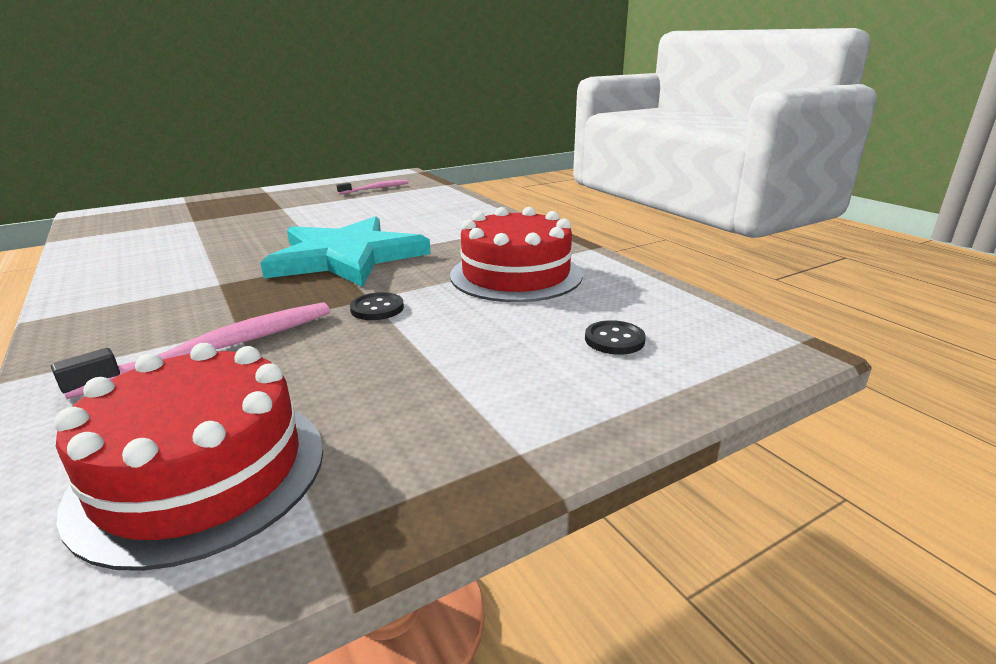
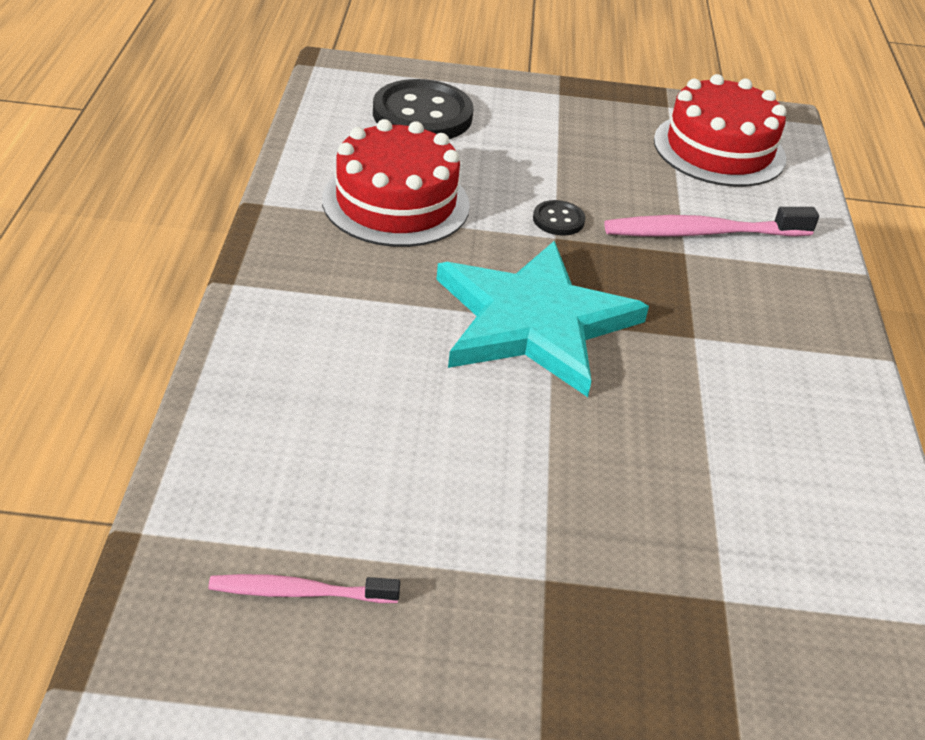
camera: 150 degrees left, 15 degrees up
black button [585,320,646,355] -> black button [373,79,474,139], size x2.15

